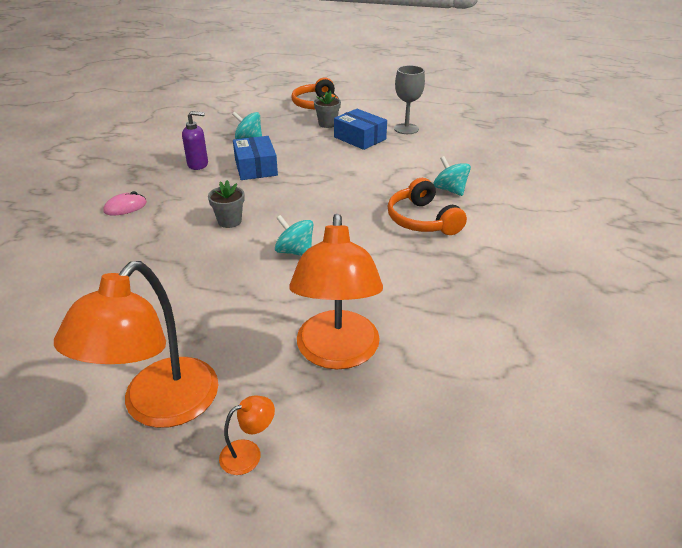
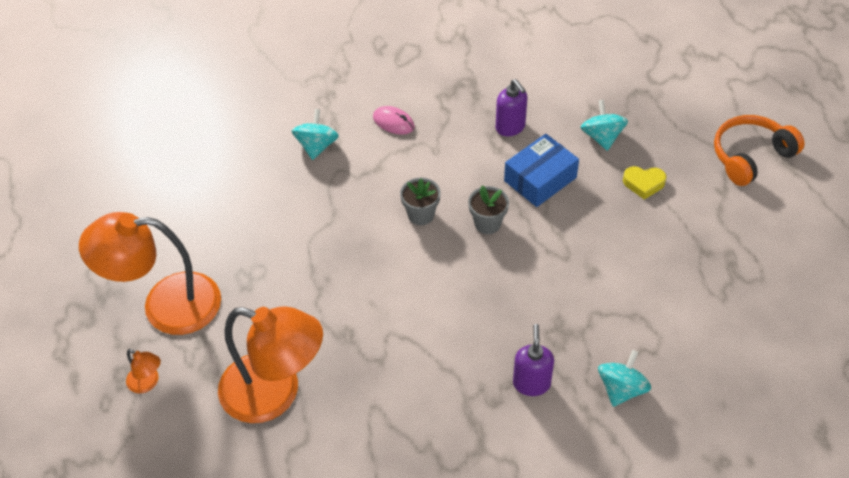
camera: 65 degrees right, 15 degrees up
turquoise spinning top [275,215,313,256] -> turquoise spinning top moved to [292,109,339,160]
orange lamp [290,214,383,369] -> orange lamp turned 135 degrees counterclockwise [218,306,323,423]
grey flower pot [314,91,341,128] -> grey flower pot moved to [468,185,509,234]
blue box [334,109,387,150] -> none
orange headphones [388,178,467,235] -> purple soap dispenser [513,324,554,396]
grey goblet [394,65,425,134] -> none
none -> yellow heart [623,166,667,200]

